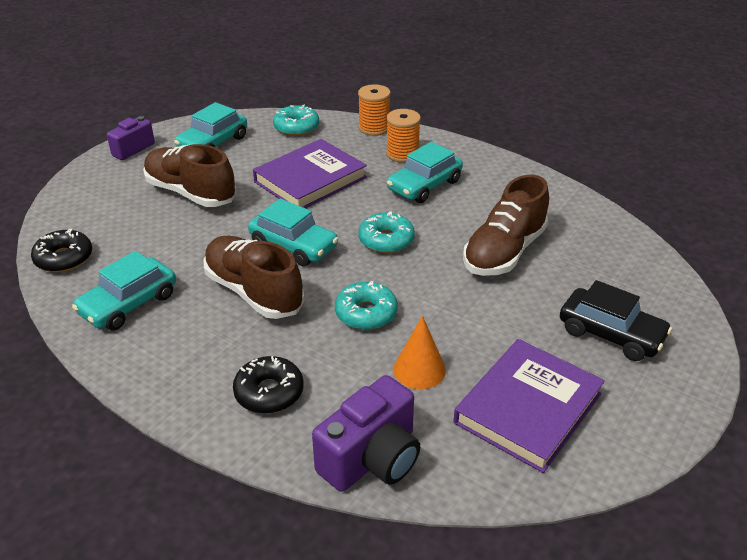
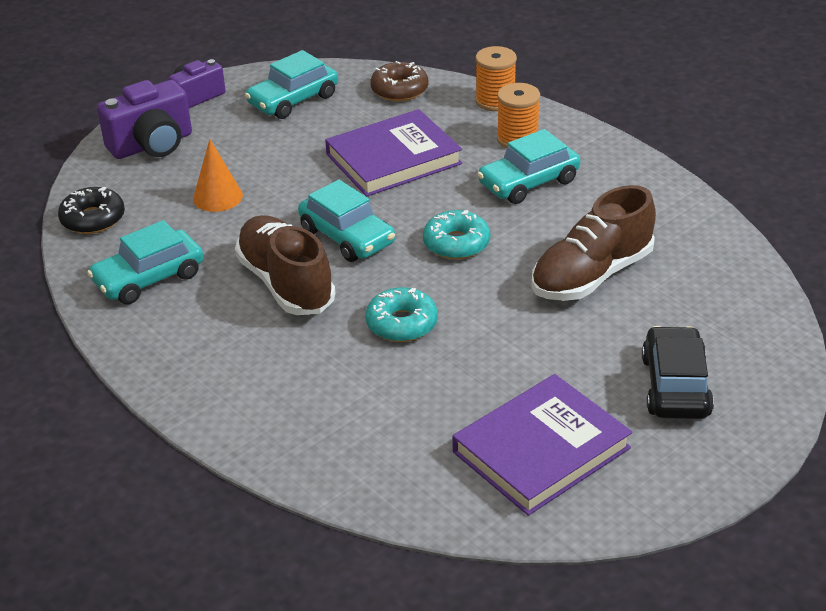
camera: 15 degrees right, 0 degrees up
brown shoe [143,144,237,207] -> none
black donut [233,356,304,414] -> none
turquoise donut [273,105,319,136] -> brown donut [370,61,428,102]
purple camera [312,375,420,492] -> purple camera moved to [97,80,192,159]
orange cone [393,316,446,389] -> orange cone moved to [193,139,243,212]
black car [560,280,672,361] -> black car turned 135 degrees counterclockwise [642,326,714,419]

